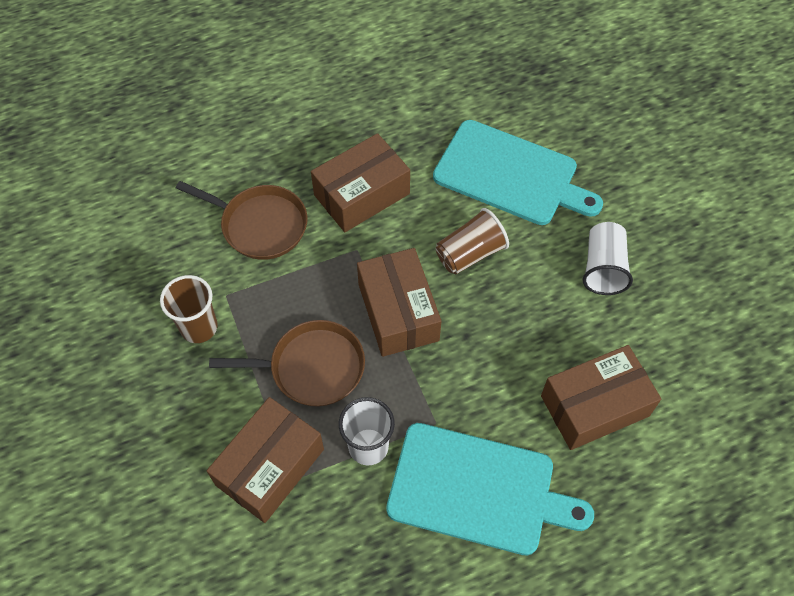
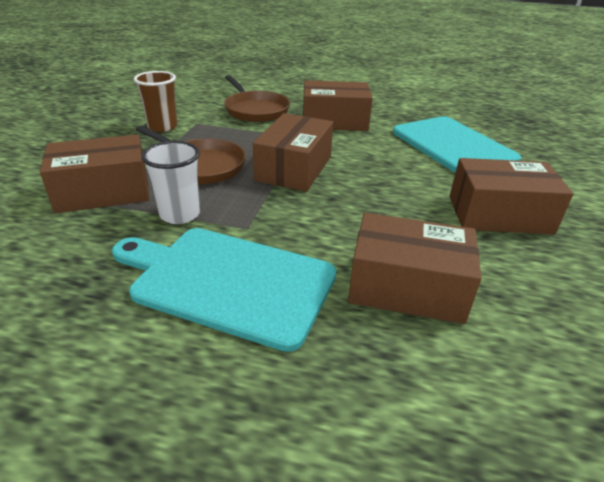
camera: 35 degrees right, 25 degrees down
turquoise cutting board [386,423,594,556] -> turquoise cutting board turned 150 degrees clockwise [112,228,336,352]
brown cup [436,208,509,274] -> none
white cup [583,222,633,295] -> brown box [449,158,573,234]

